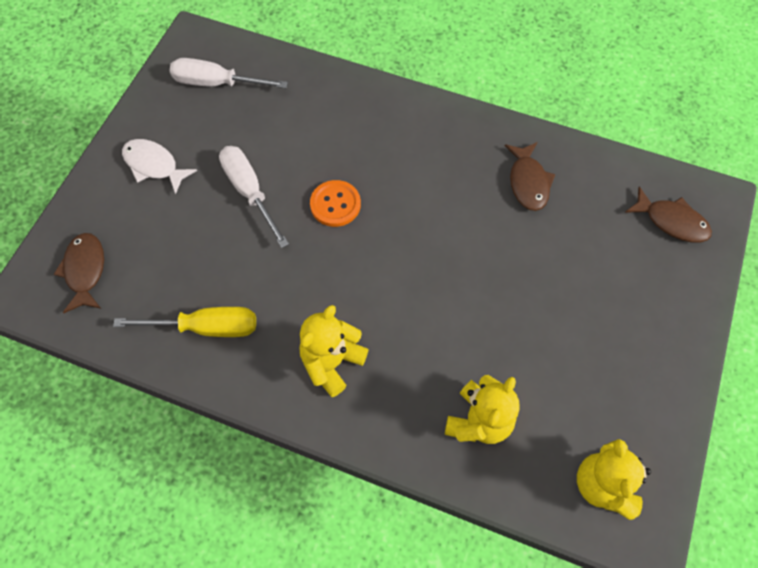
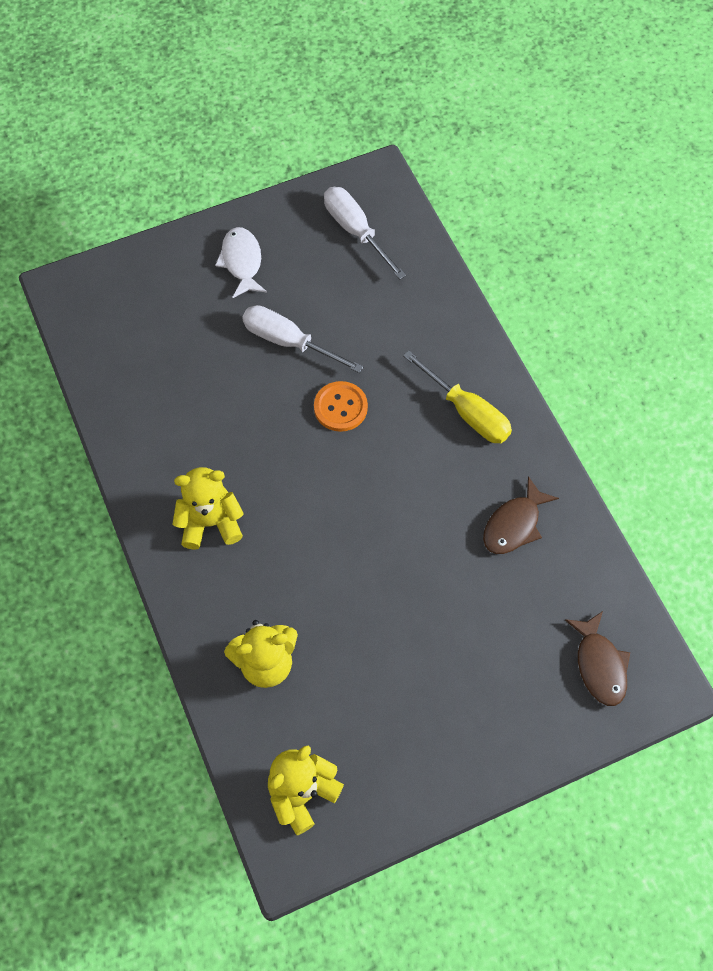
camera: 45 degrees right, 0 degrees up
brown fish [54,233,104,313] -> none
yellow screwdriver [113,307,256,337] -> yellow screwdriver moved to [403,350,512,443]
white screwdriver [219,146,289,248] -> white screwdriver turned 75 degrees counterclockwise [242,305,364,373]

